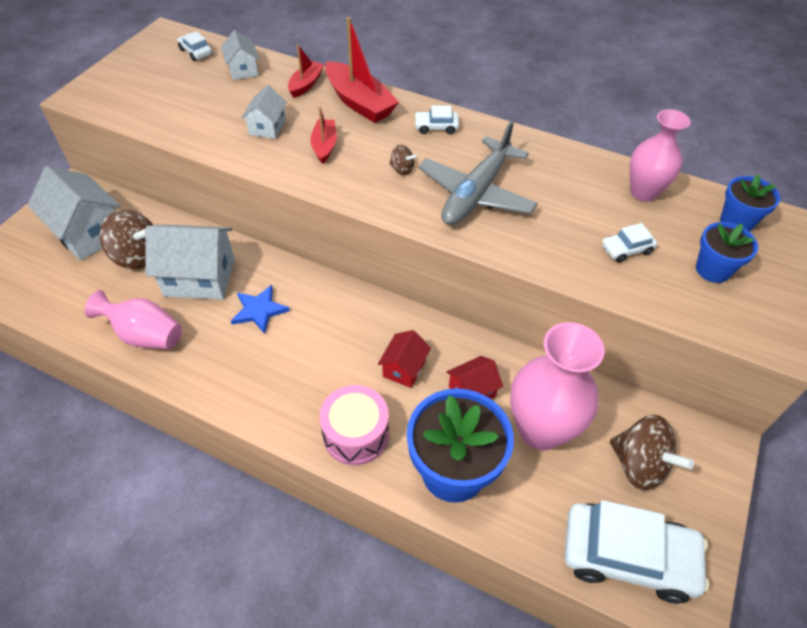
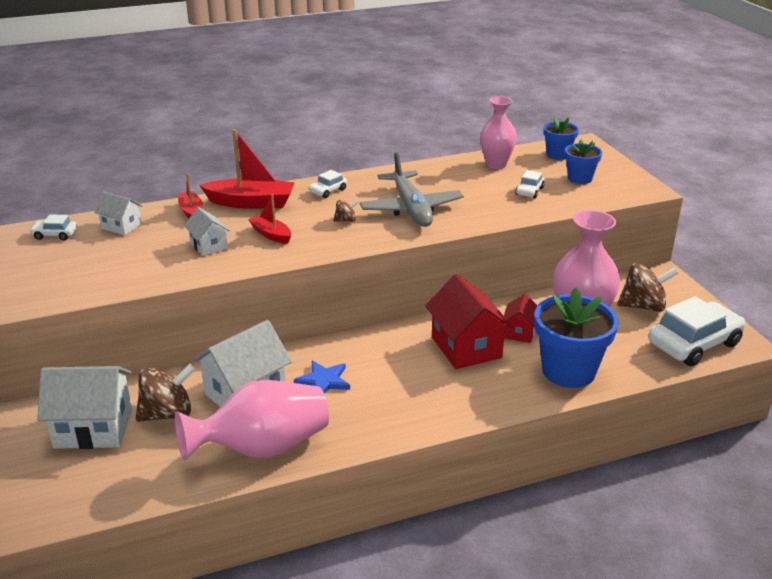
camera: 45 degrees left, 20 degrees down
pink vase [85,290,182,349] -> pink vase [175,380,329,461], size x1.54
pink drum [320,385,389,465] -> none
red house [378,330,431,388] -> red house [425,274,513,369], size x1.86

